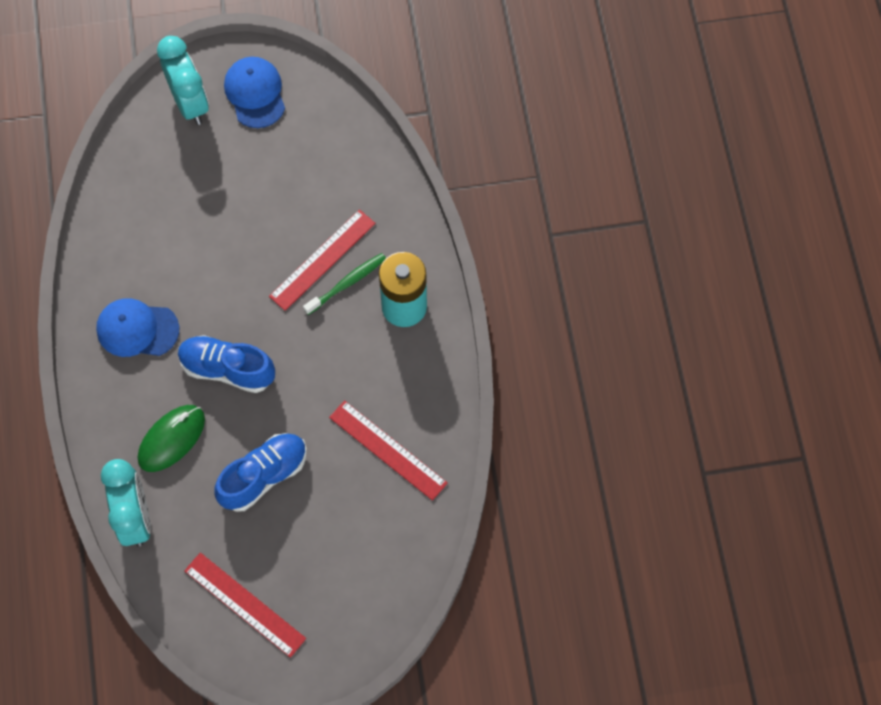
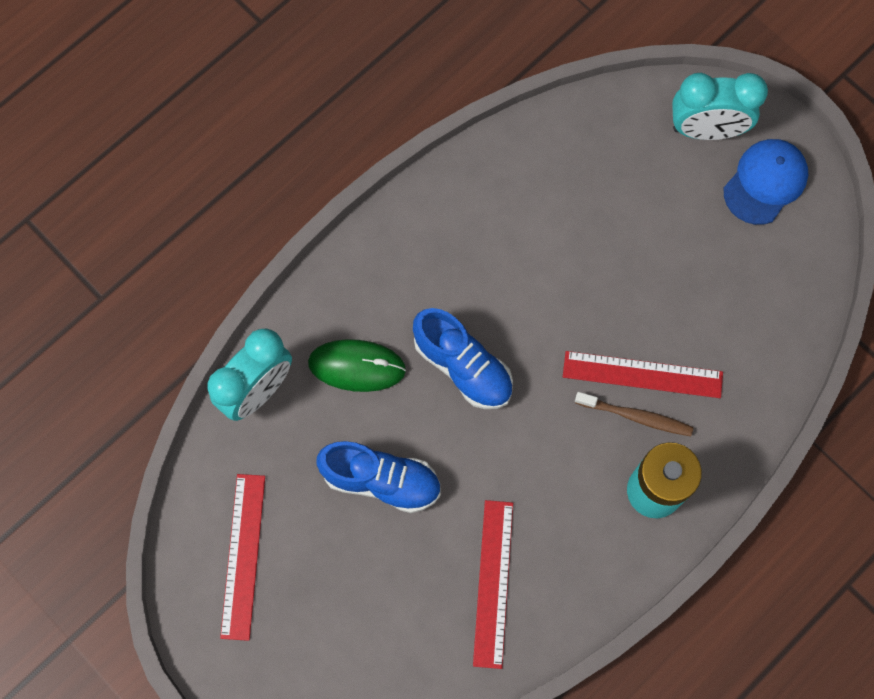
camera: 55 degrees right, 5 degrees up
blue cap [96,299,179,357] -> none
turquoise clock [157,36,209,125] -> turquoise clock turned 60 degrees clockwise [672,73,768,140]
blue shoe [178,335,275,393] -> blue shoe turned 150 degrees clockwise [413,308,513,409]
green toothbrush [303,253,386,315] -> brown toothbrush [575,392,693,436]

